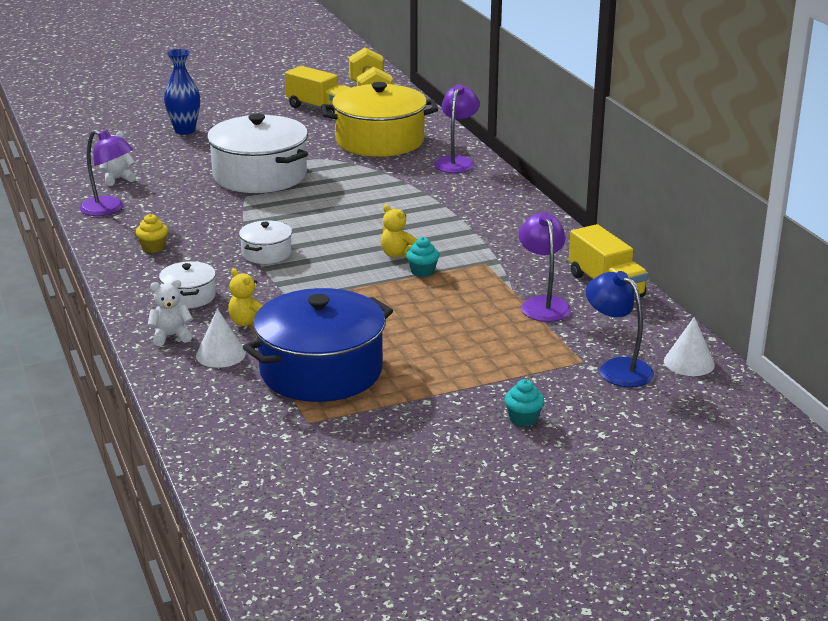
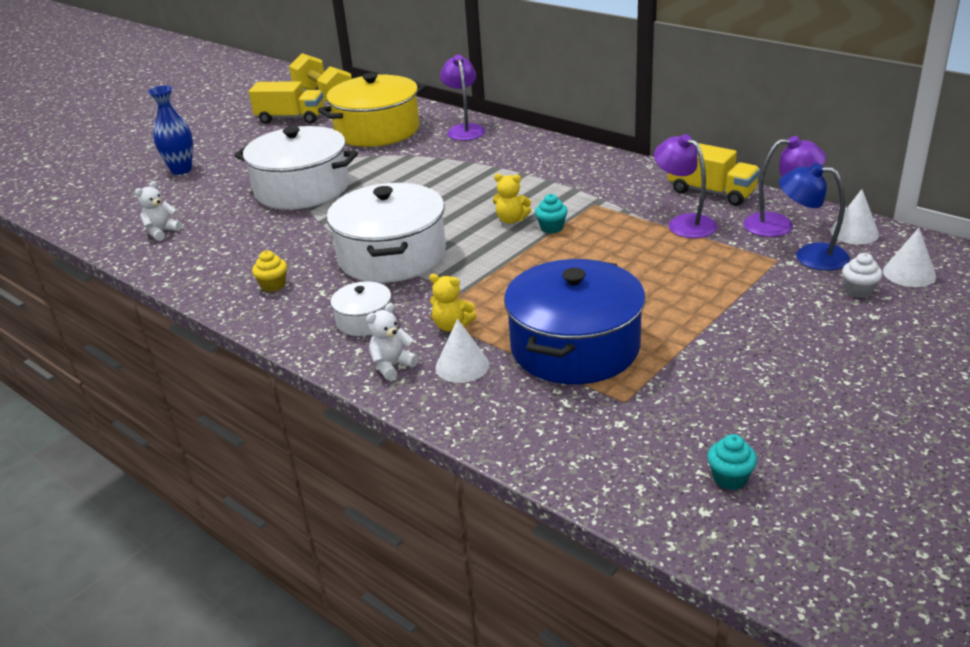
camera: 25 degrees left, 5 degrees up
purple lamp [79,130,133,216] -> purple lamp moved to [743,136,826,237]
white pot [239,220,292,264] -> white pot [327,183,446,283], size x2.11
turquoise cupcake [504,379,545,427] -> turquoise cupcake moved to [707,434,757,490]
none -> white cupcake [842,253,882,298]
none -> white cone [883,228,936,287]

